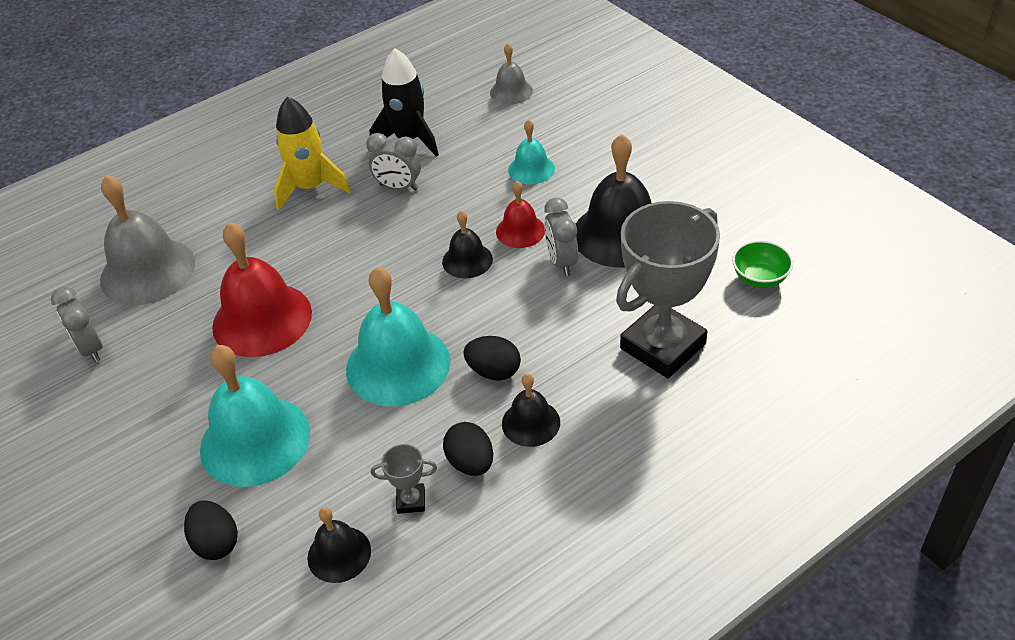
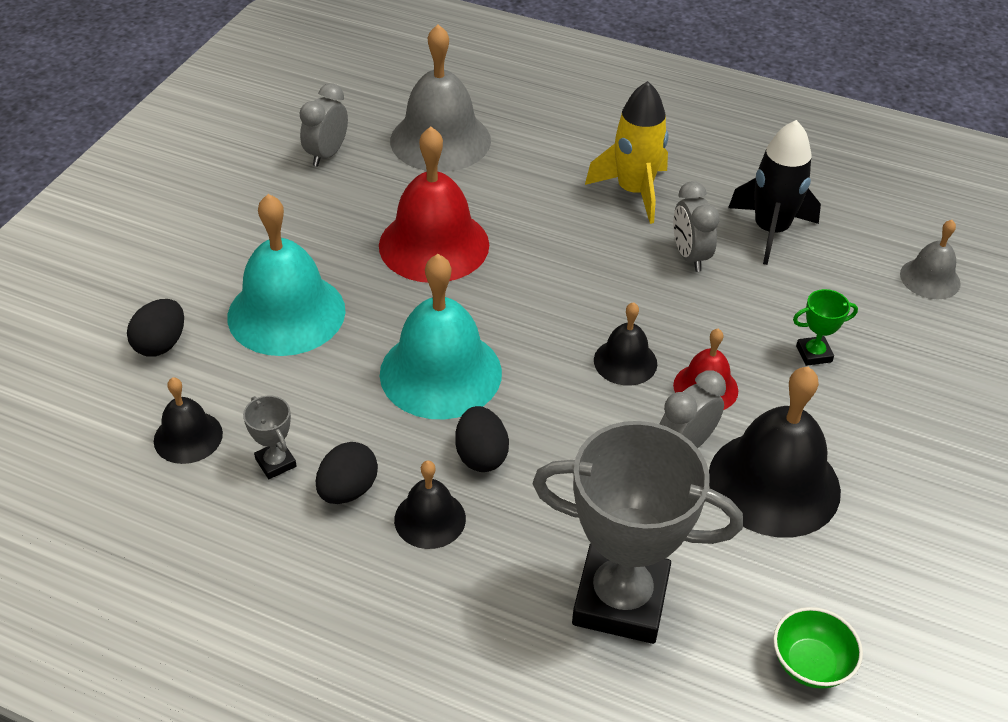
camera: 55 degrees right, 0 degrees up
turquoise bell [508,119,555,185] -> green trophy [793,289,858,366]

